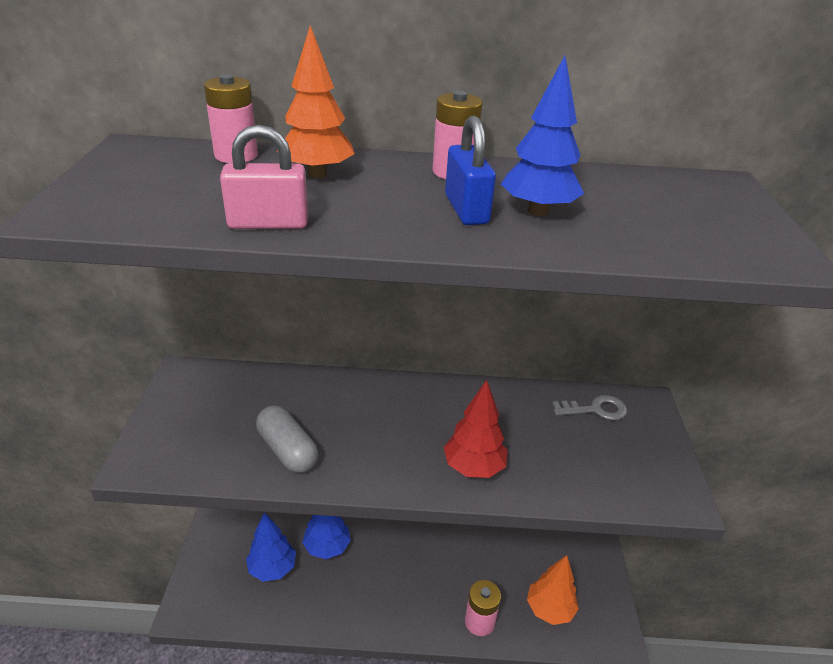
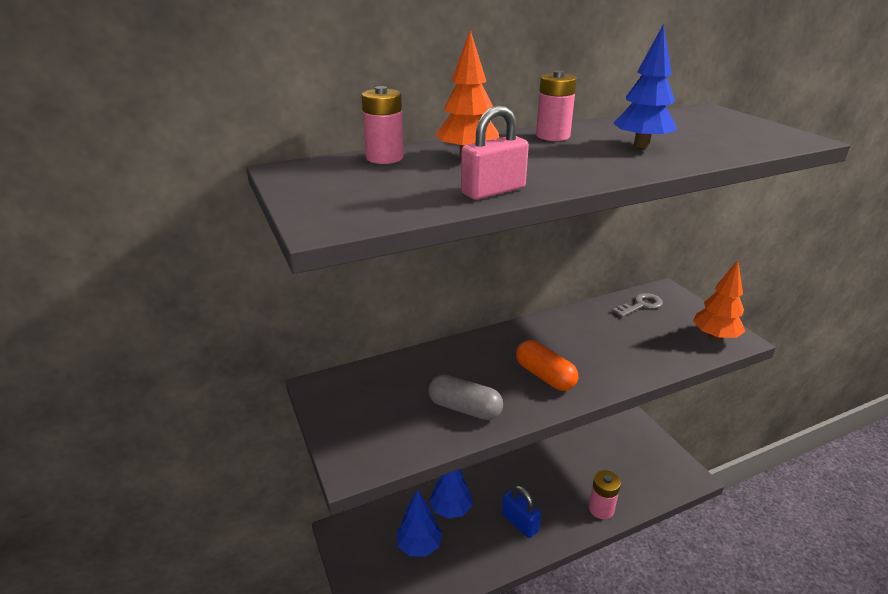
camera: 25 degrees left, 5 degrees down
red tree [444,380,508,478] -> none
blue padlock [445,116,496,225] -> blue padlock moved to [502,485,541,538]
orange tree [527,555,579,625] -> orange tree moved to [693,260,745,341]
none -> orange capsule [516,340,578,391]

